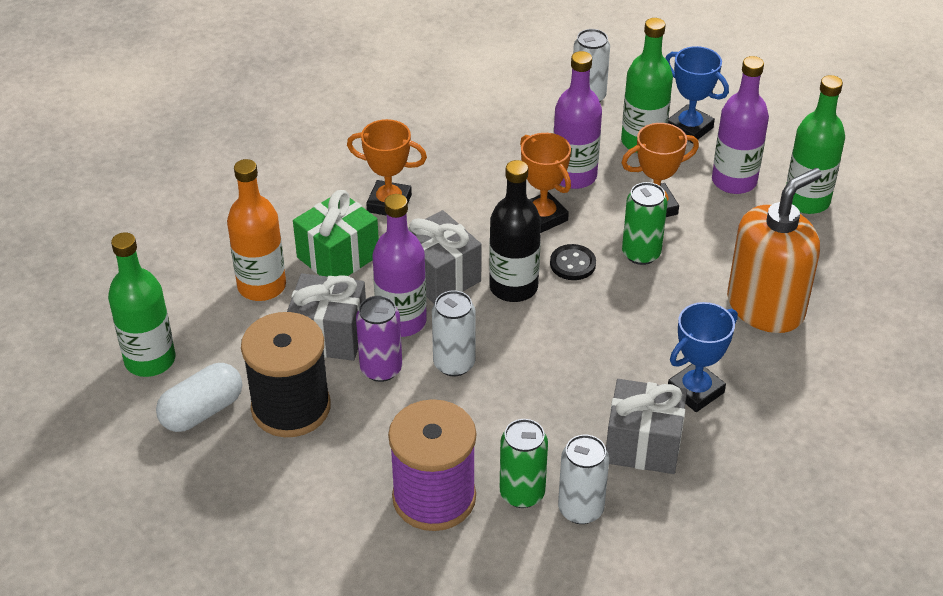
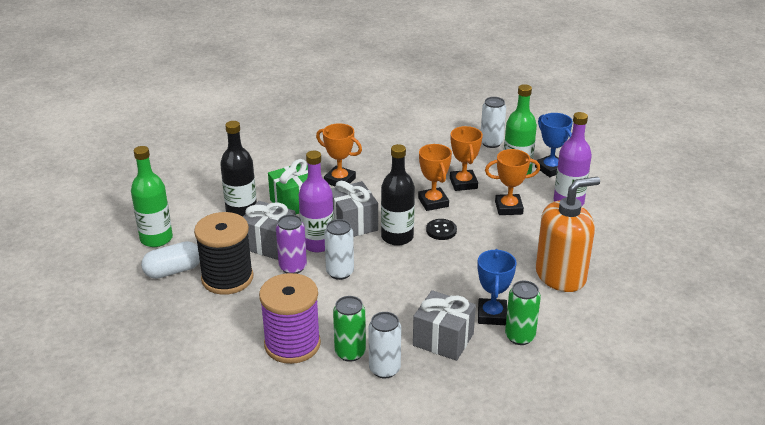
camera: 15 degrees right, 10 degrees down
orange bottle [227,159,286,301] -> black bottle [220,121,257,217]
purple bottle [553,51,602,189] -> orange trophy [450,126,483,191]
green can [622,182,667,265] -> green can moved to [505,281,541,345]
blue trophy [668,302,738,412] -> blue trophy turned 60 degrees counterclockwise [478,249,517,325]
green bottle [786,75,845,214] -> none

